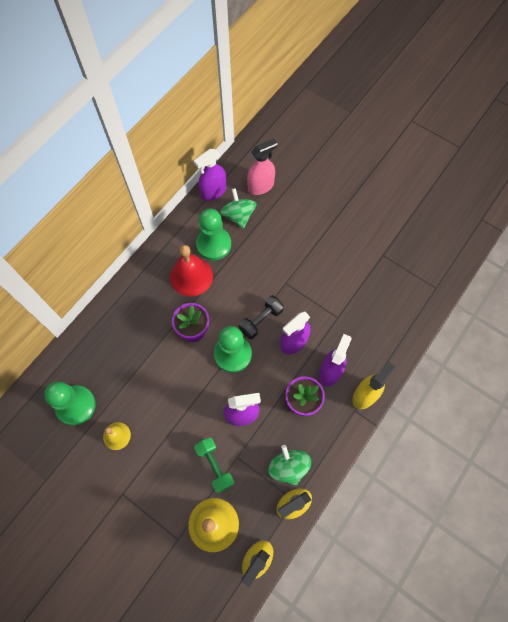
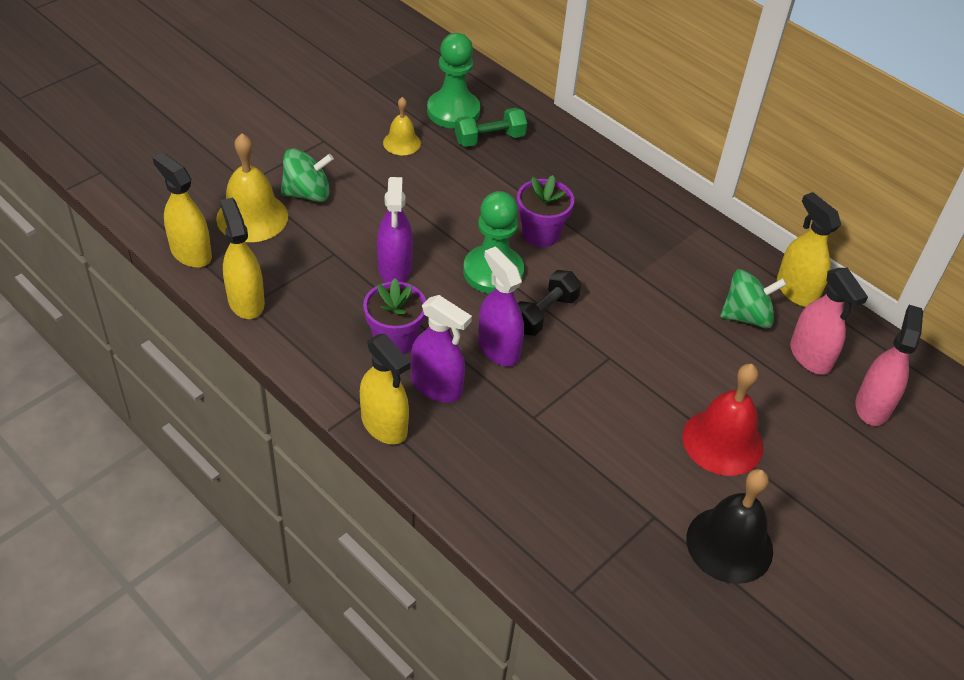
camera: 95 degrees right, 20 degrees down
red bell [170,245,213,296] -> red bell moved to [682,364,763,476]
purple spray bottle [194,149,227,201] -> yellow spray bottle [777,192,841,307]
green dumbbell [194,437,234,493] -> green dumbbell moved to [455,108,527,147]
green pawn [196,209,231,260] -> none
black dumbbell [239,295,284,339] -> black dumbbell turned 75 degrees clockwise [517,270,581,336]
green spinning top [268,445,311,486] -> green spinning top moved to [281,148,334,202]
none -> black bell [686,469,773,584]
none -> pink spray bottle [855,305,923,426]

